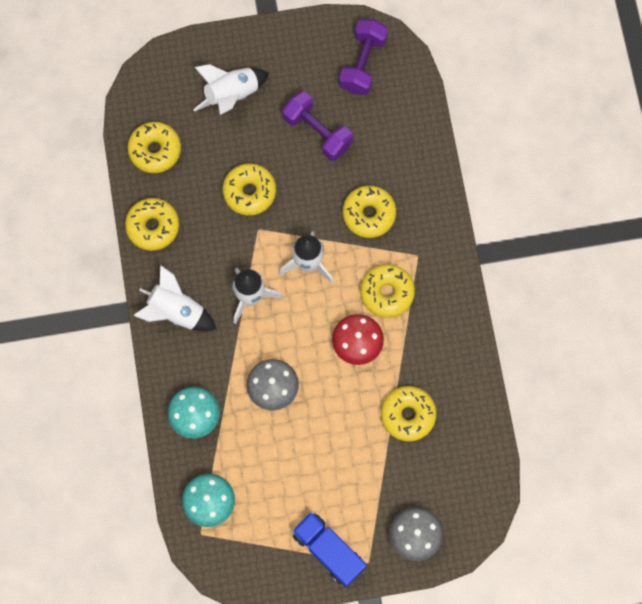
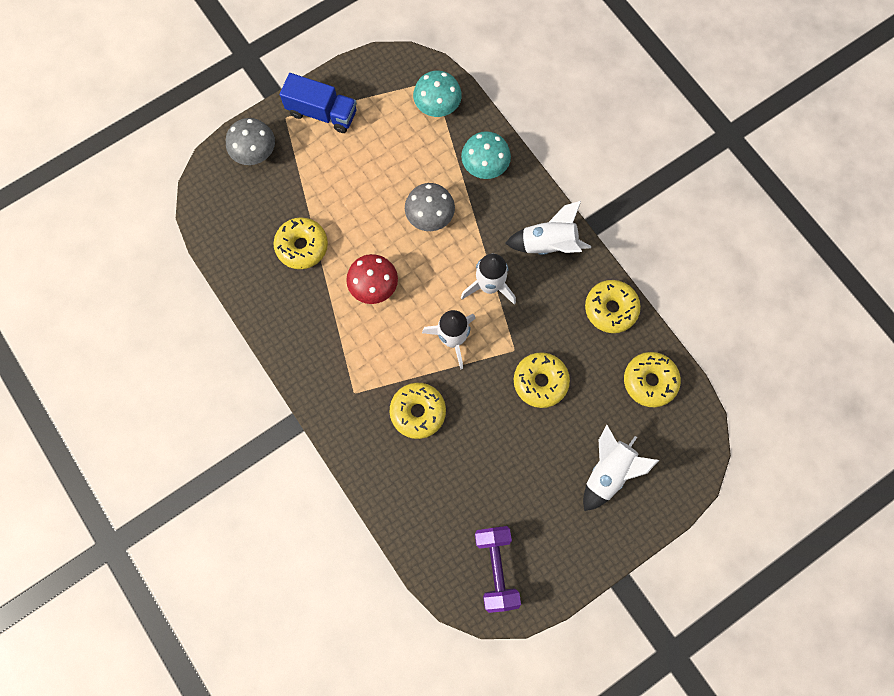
camera: 155 degrees right, 0 degrees up
purple dumbbell [283,91,353,161] -> none
yellow donut [360,264,415,318] -> none

